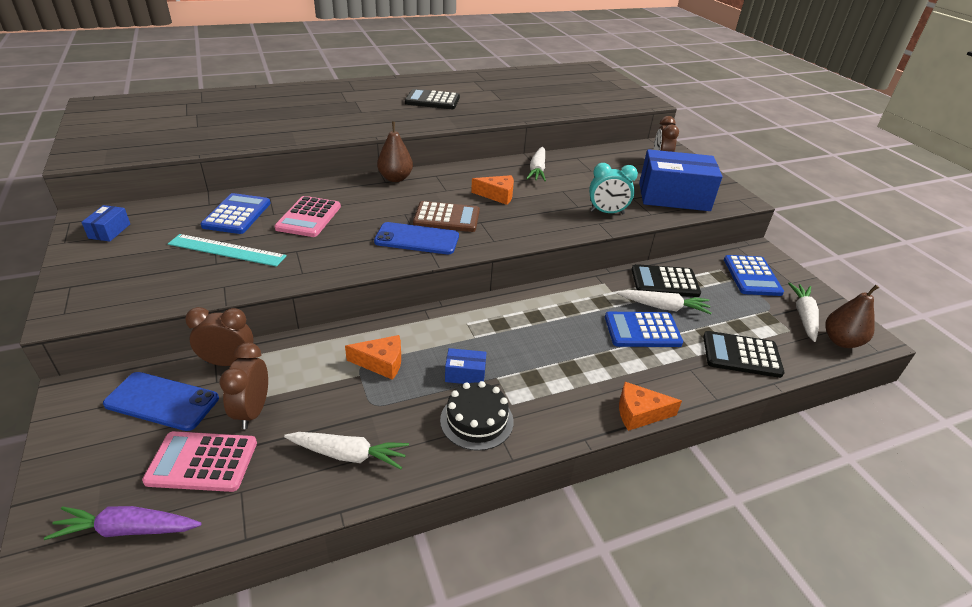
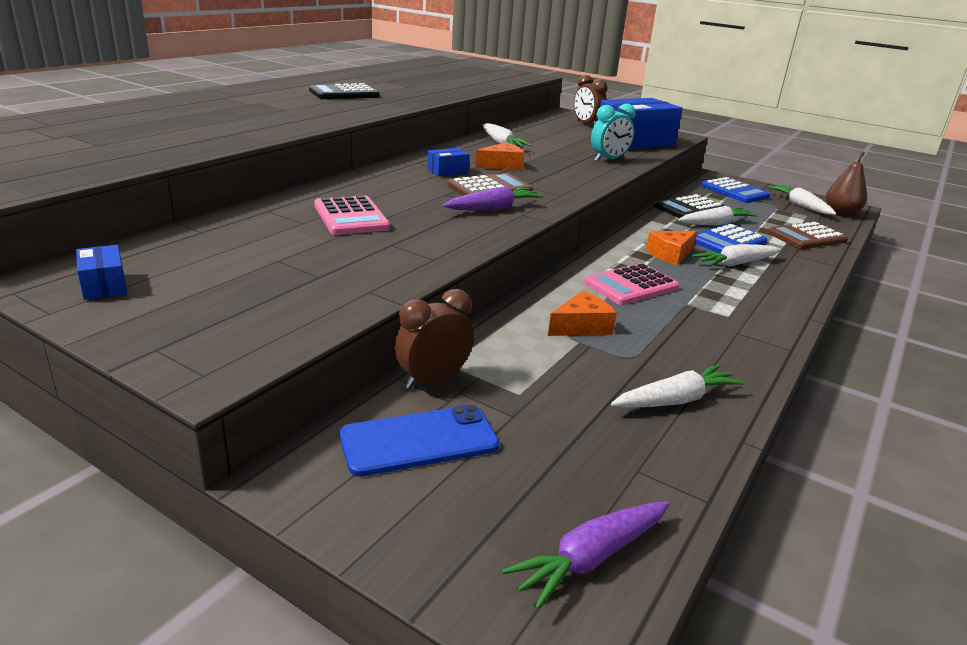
camera: 35 degrees left, 10 degrees down
pink calculator [142,431,257,492] -> pink calculator moved to [584,263,679,305]
turquoise ruler [168,234,287,267] -> none
blue calculator [200,193,271,234] -> none
brown clock [220,343,268,429] -> none
blue phone [374,222,459,255] -> purple carrot [443,186,544,211]
brown pear [377,122,413,182] -> none
black cake [440,381,514,451] -> none
blue box [445,348,487,384] -> blue box moved to [427,148,470,176]
orange cheese [619,382,682,431] -> orange cheese moved to [646,231,698,265]
black calculator [703,331,785,378] -> brown calculator [767,222,848,249]
none -> white carrot [692,244,781,267]

